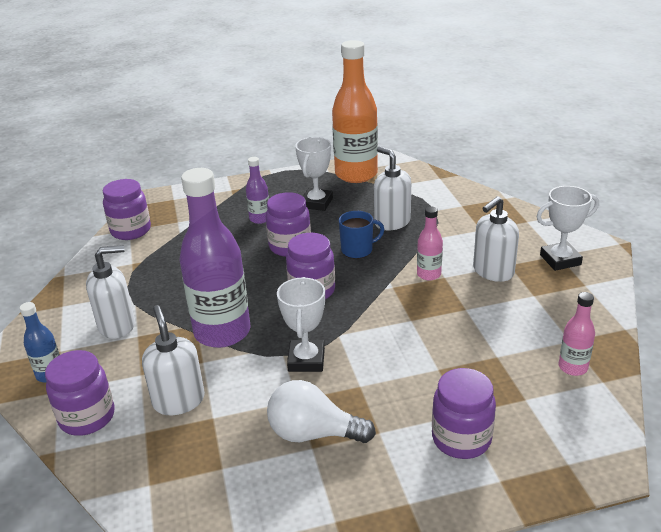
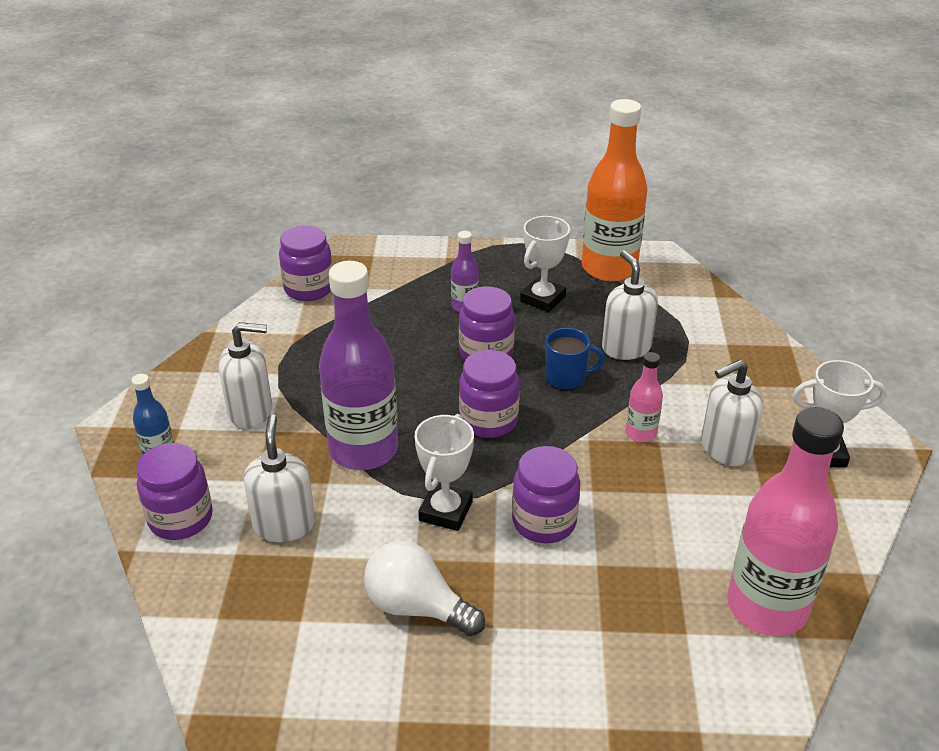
camera: 15 degrees right, 5 degrees up
purple jar [432,368,496,459] -> purple jar moved to [512,446,581,543]
pink bottle [559,292,595,376] -> pink bottle [727,407,844,636], size x2.16

